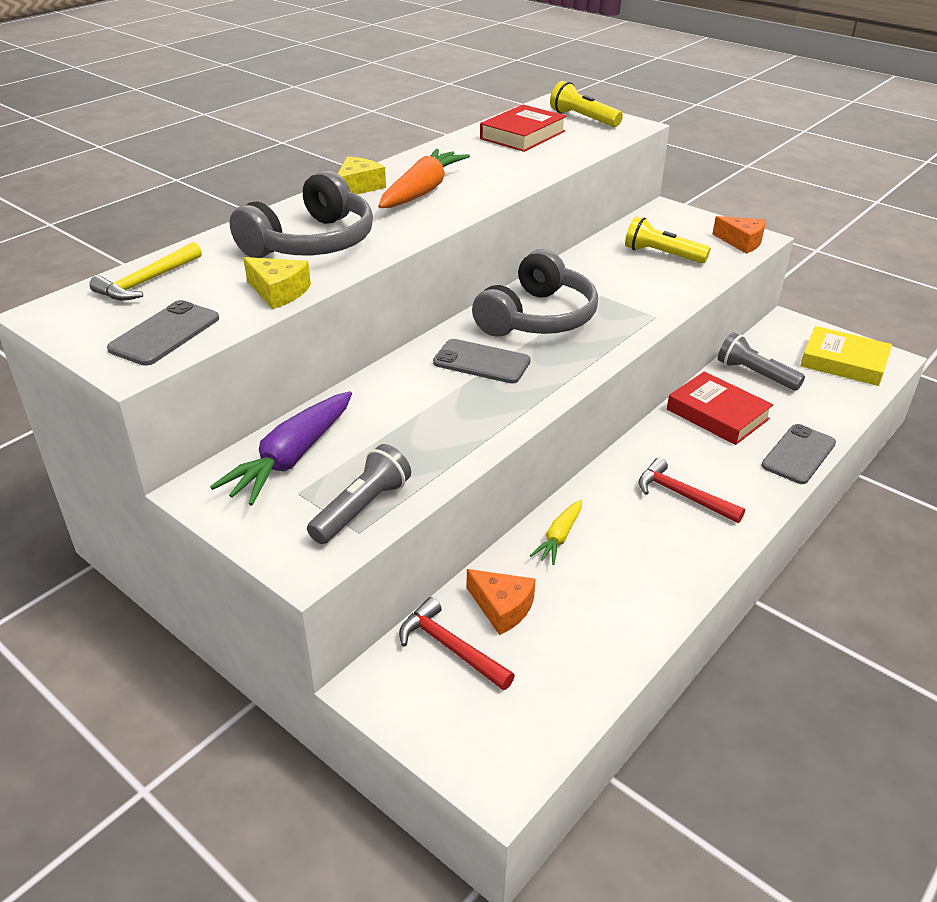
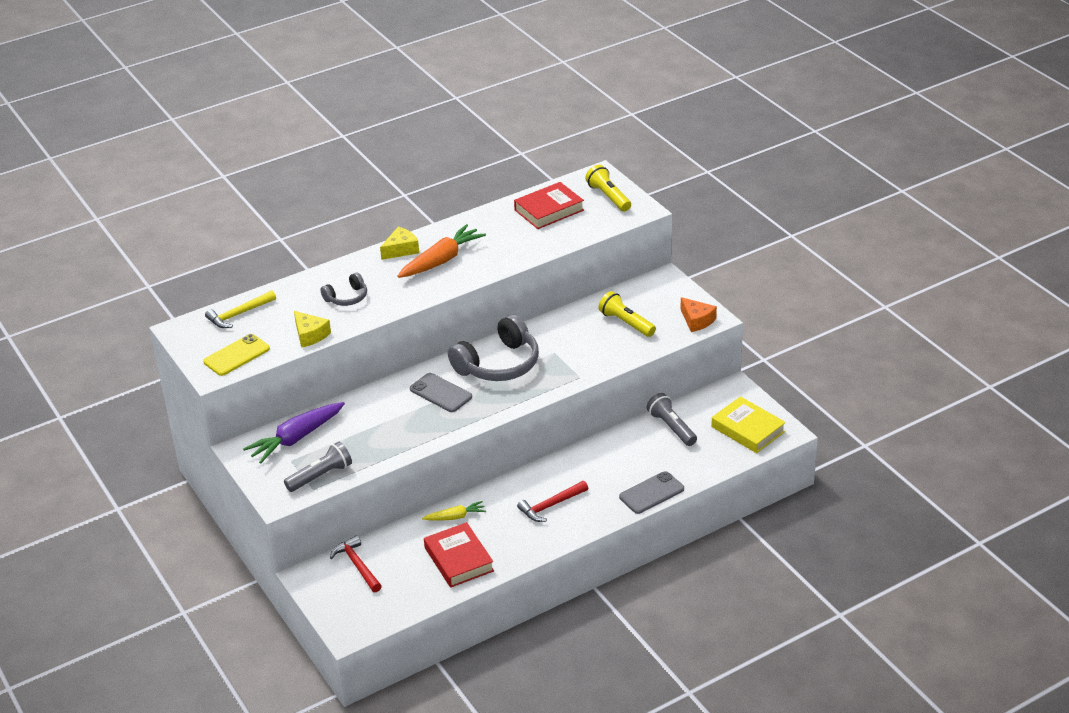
camera: 20 degrees right, 0 degrees up
grey phone [107,300,219,366] -> yellow phone [203,334,270,376]
grey headphones [230,170,373,258] -> grey headphones [320,272,367,306], size x0.51
orange cheese [467,569,536,635] -> none
yellow carrot [530,500,582,565] -> yellow carrot turned 150 degrees counterclockwise [422,501,486,521]
red hammer [638,458,745,523] -> red hammer turned 90 degrees counterclockwise [517,481,588,522]
red book [667,371,773,445] -> red book moved to [424,522,494,588]

